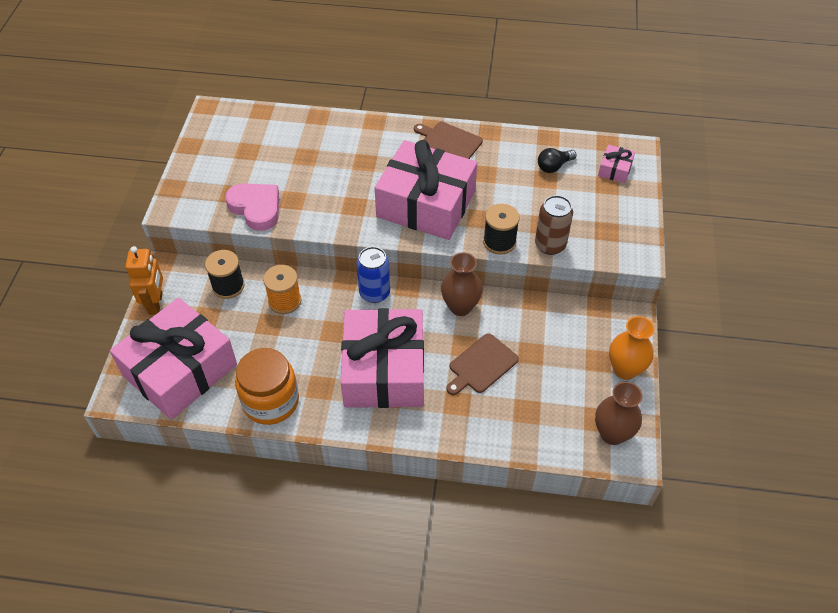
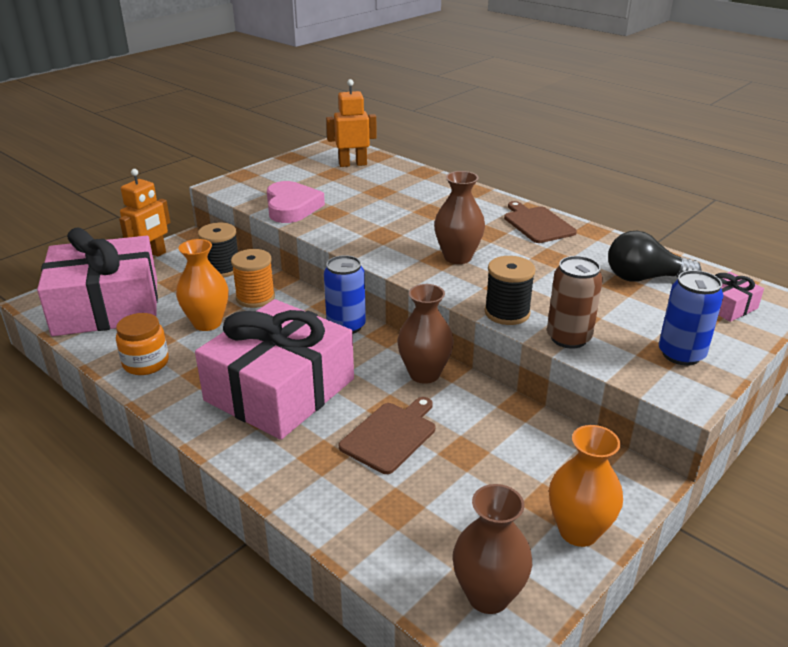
camera: 35 degrees right, 20 degrees down
orange jar [235,348,299,425] -> orange jar [116,313,169,375], size x0.64
pink gift [375,140,477,240] -> brown vase [434,171,485,264]
brown cutting board [446,333,519,395] -> brown cutting board turned 135 degrees clockwise [339,397,435,474]
black light bulb [538,148,577,173] -> black light bulb [608,231,701,282], size x1.50
none -> orange vase [176,239,229,331]
none -> orange robot [326,79,377,167]
none -> blue can [659,270,723,366]

